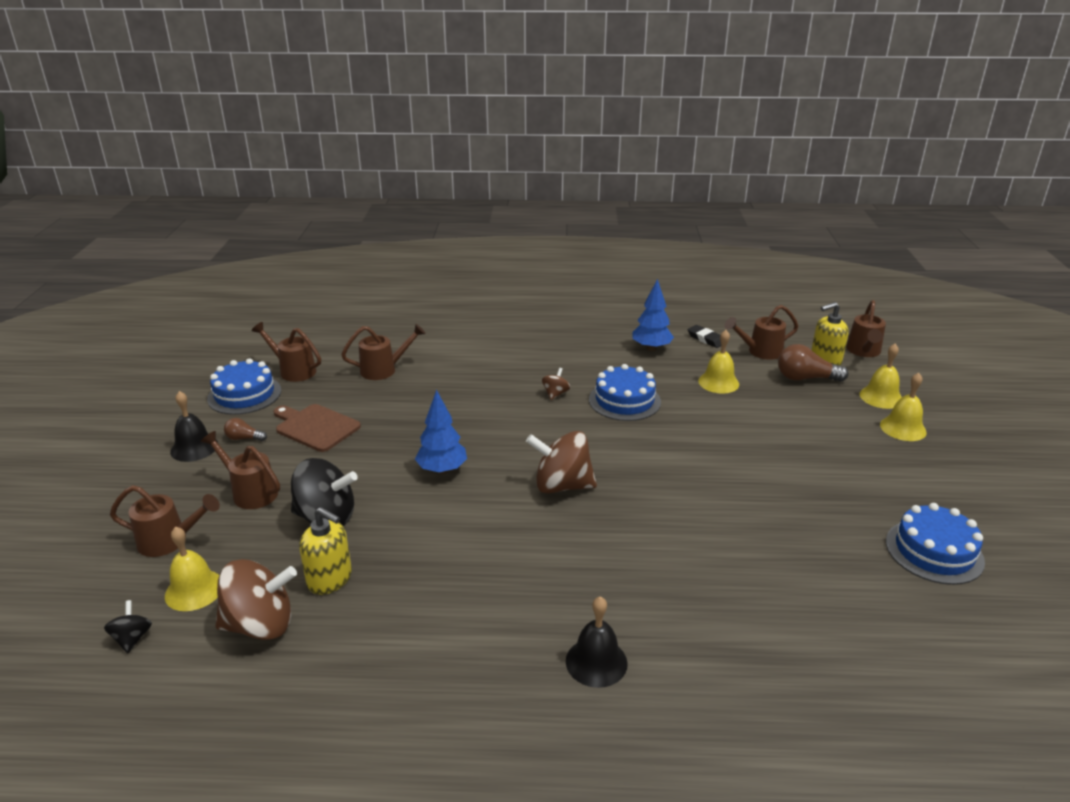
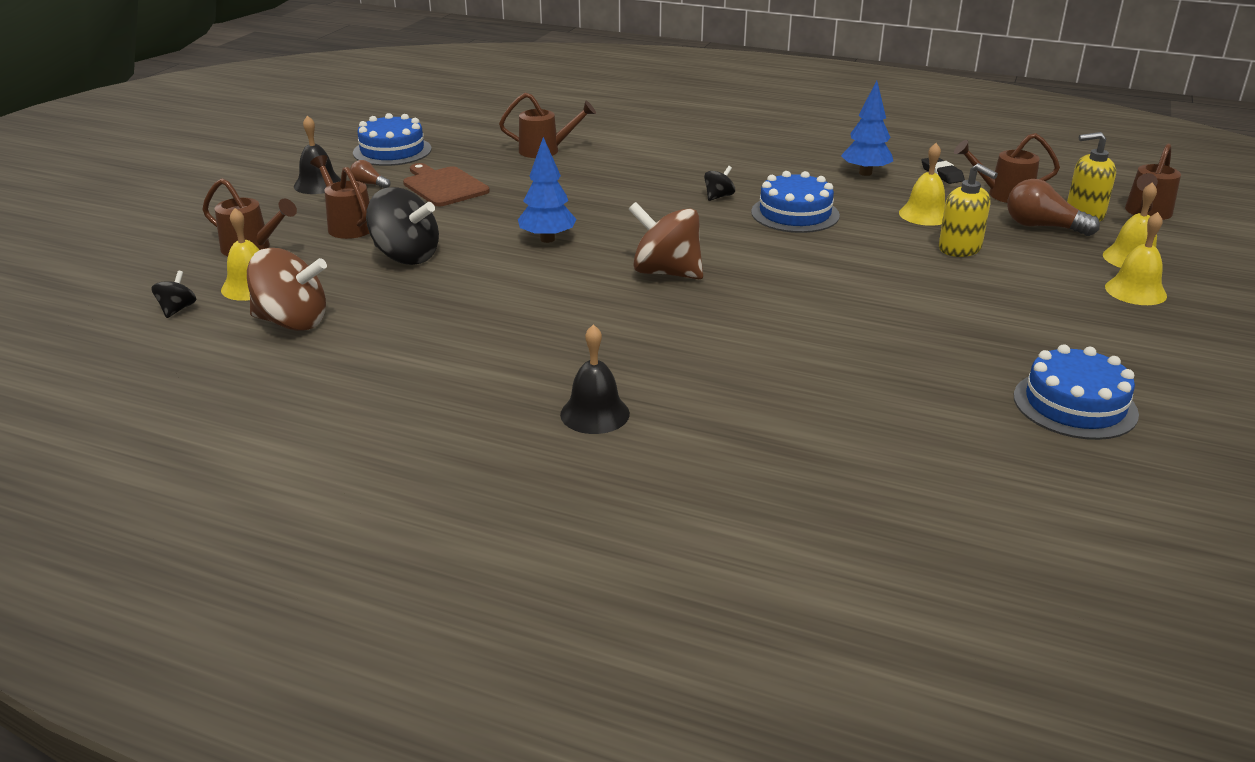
camera: 20 degrees right, 0 degrees up
brown watering can [252,322,321,382] -> none
yellow soap dispenser [299,507,352,595] -> yellow soap dispenser moved to [939,163,998,257]
brown spinning top [542,368,570,400] -> black spinning top [704,166,735,201]

